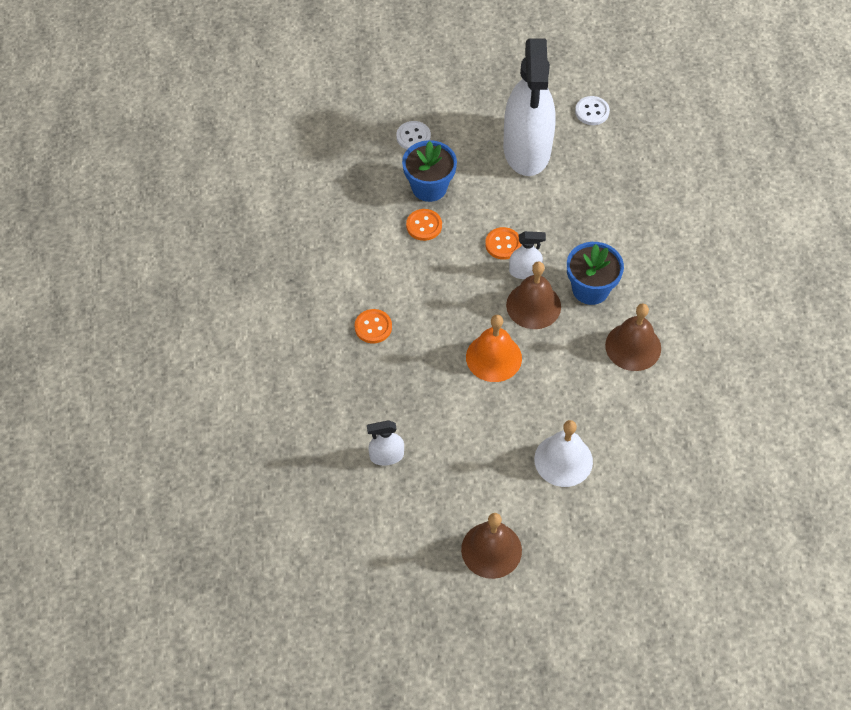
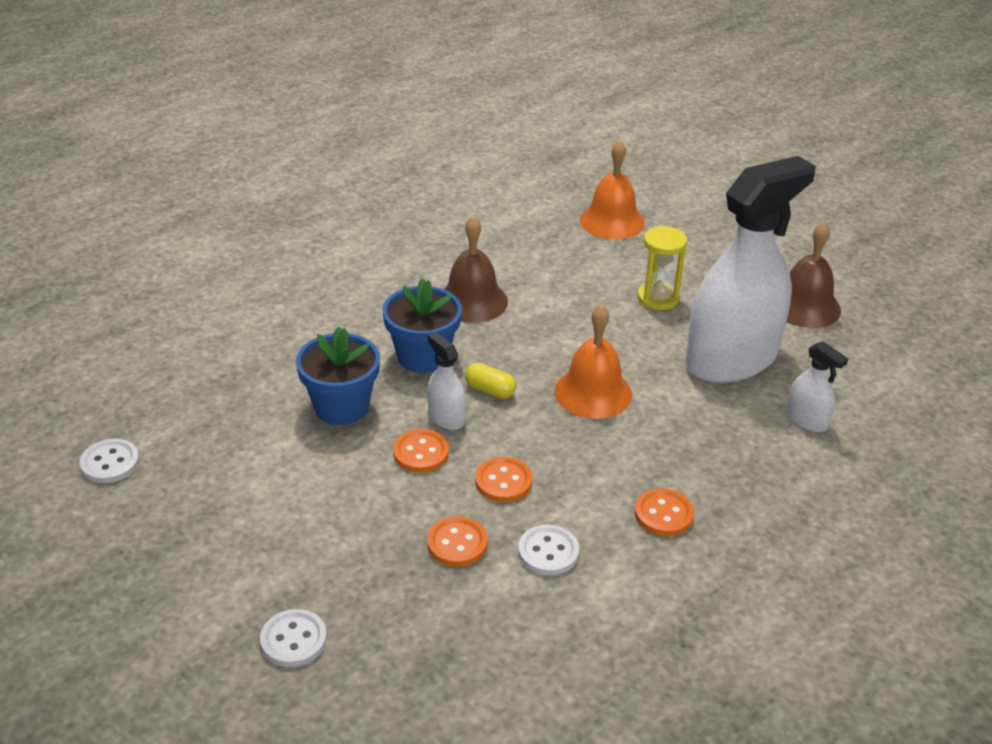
camera: 125 degrees left, 20 degrees down
blue flower pot [402,140,457,202] -> blue flower pot moved to [296,326,380,425]
white spray bottle [503,39,556,176] -> white spray bottle moved to [685,156,816,383]
brown bell [506,261,561,329] -> yellow capsule [465,363,516,399]
white bell [534,420,593,487] -> yellow hourglass [637,226,687,310]
none -> orange button [475,457,532,502]
none -> white button [518,525,579,576]
none -> orange bell [580,140,645,239]

